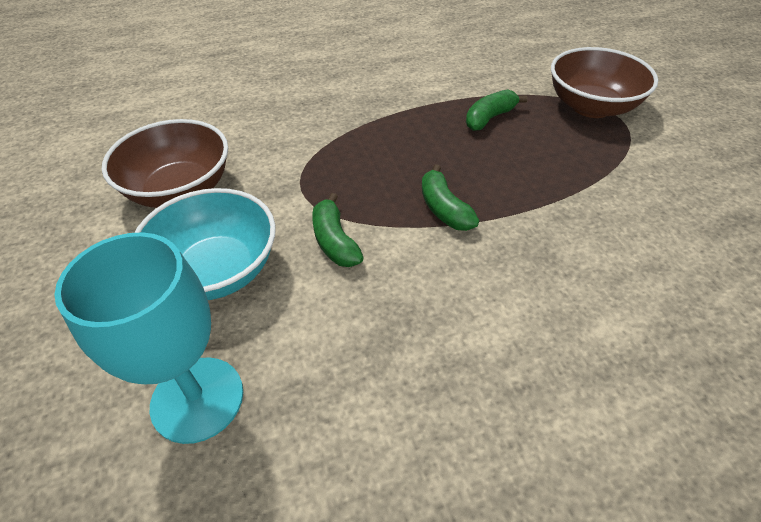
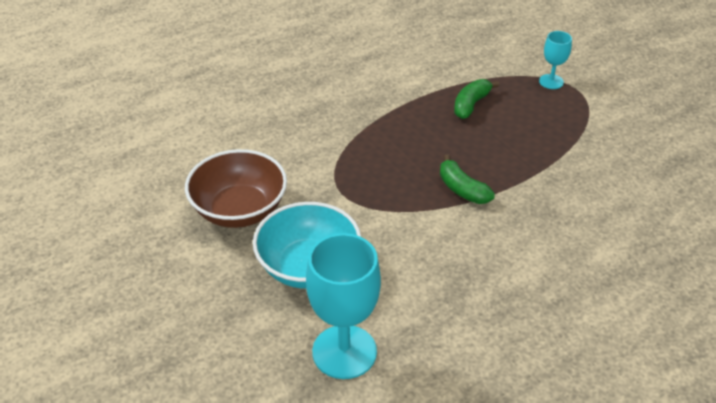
camera: 15 degrees left, 5 degrees down
green banana [312,193,364,267] -> none
brown bowl [551,47,658,118] -> turquoise goblet [539,31,572,89]

